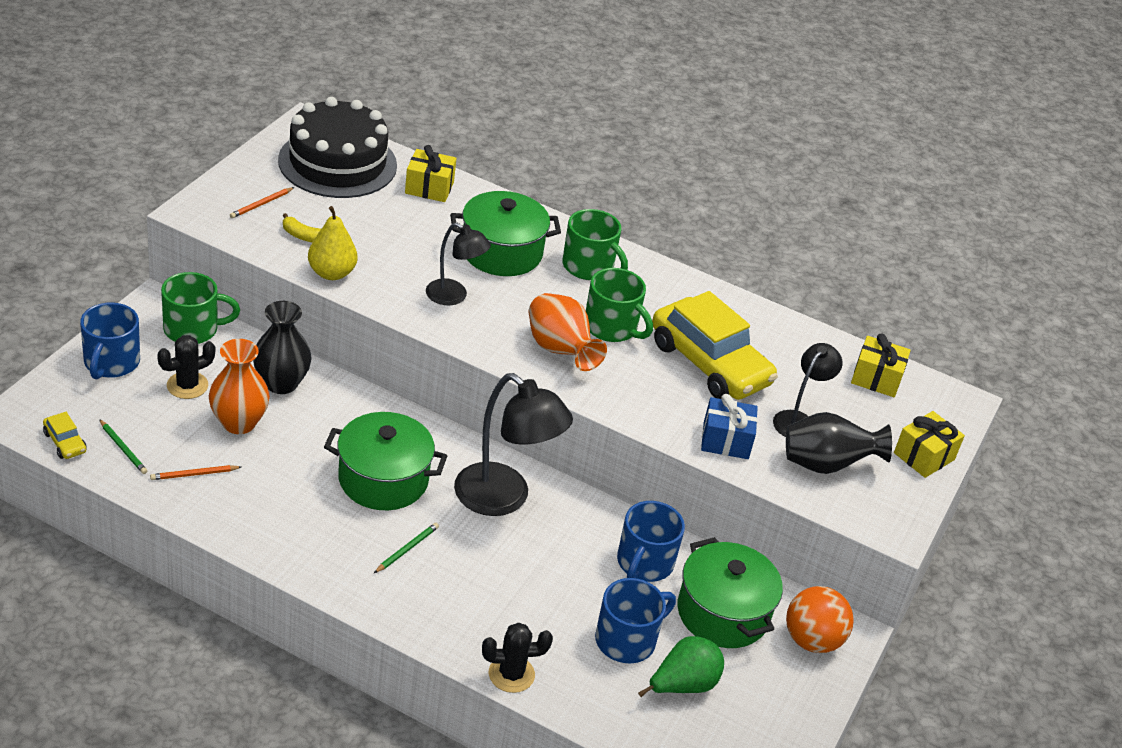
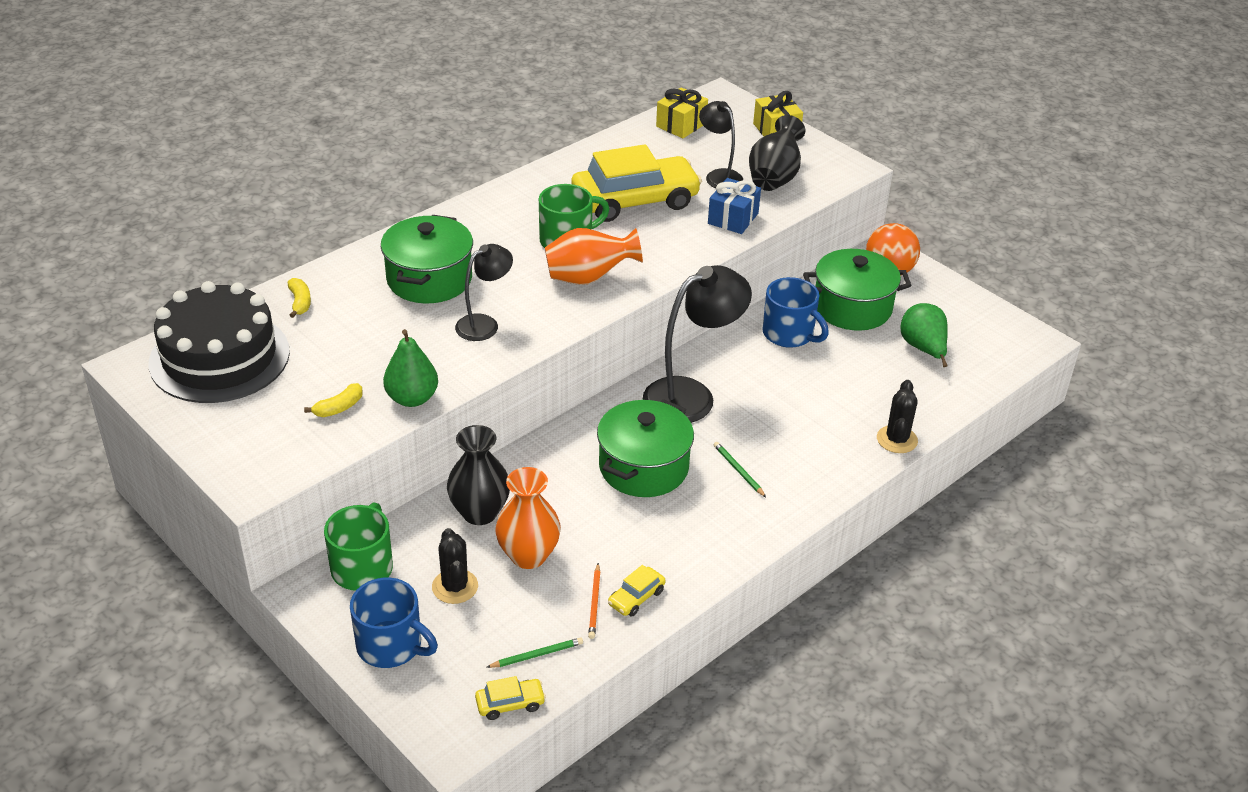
camera: 65 degrees left, 0 degrees up
orange pencil [230,187,294,218] -> none
yellow pear [308,206,358,280] -> green pear [383,329,438,407]
yellow gift [405,145,457,202] -> yellow banana [288,278,311,318]
green mug [562,209,628,280] -> none
blue mug [595,578,676,663] -> none
none -> yellow car [608,565,666,616]

